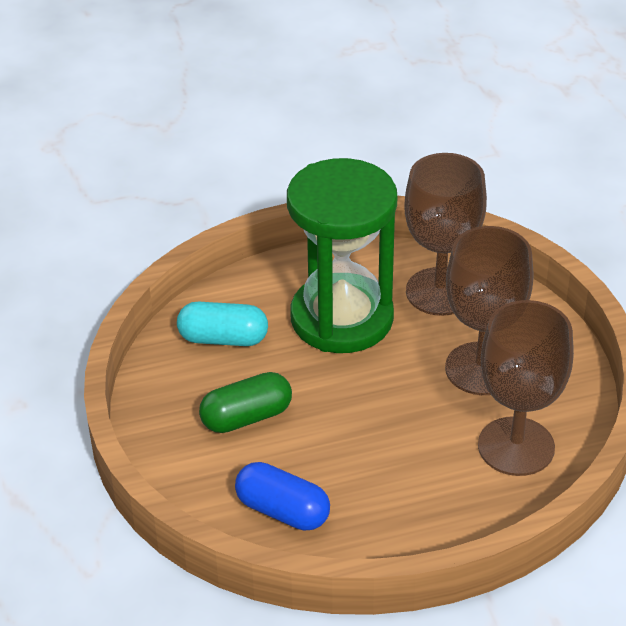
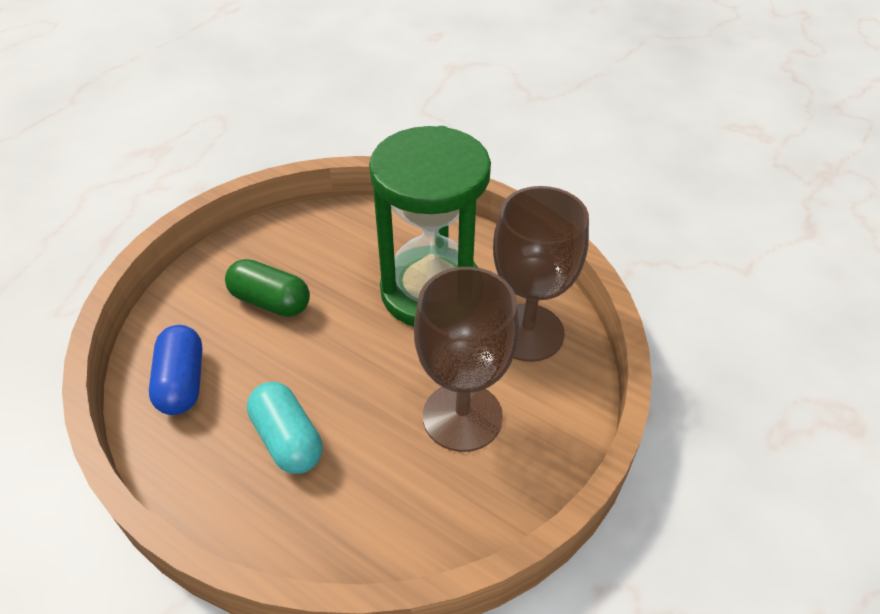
camera: 50 degrees right, 5 degrees up
turquoise capsule [177,301,268,346] -> turquoise capsule moved to [247,382,322,474]
brown goblet [478,300,574,476] -> none

